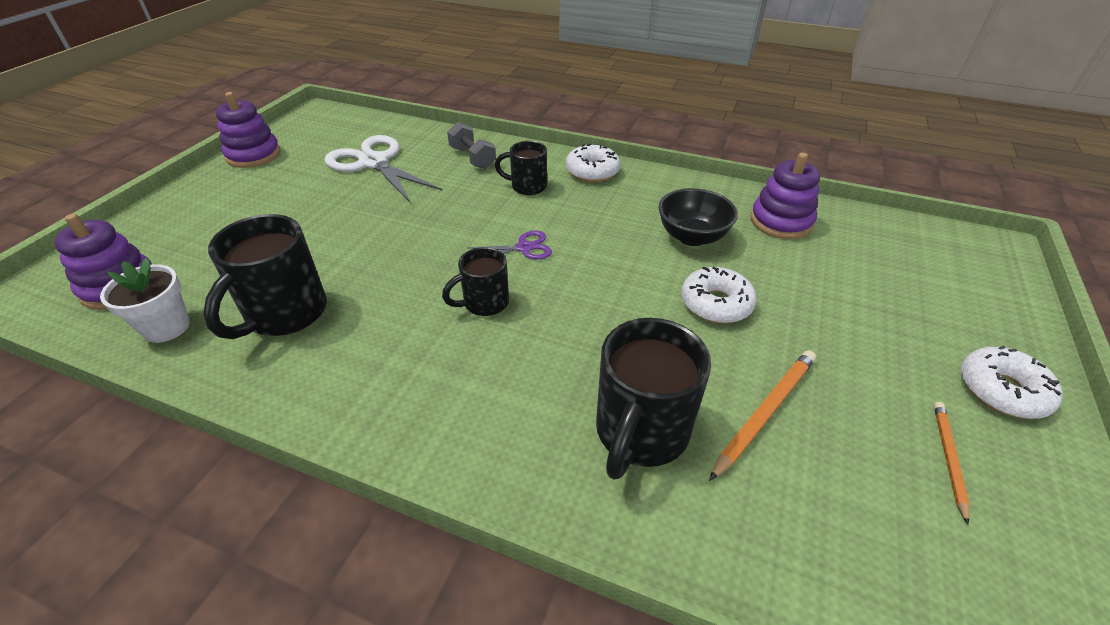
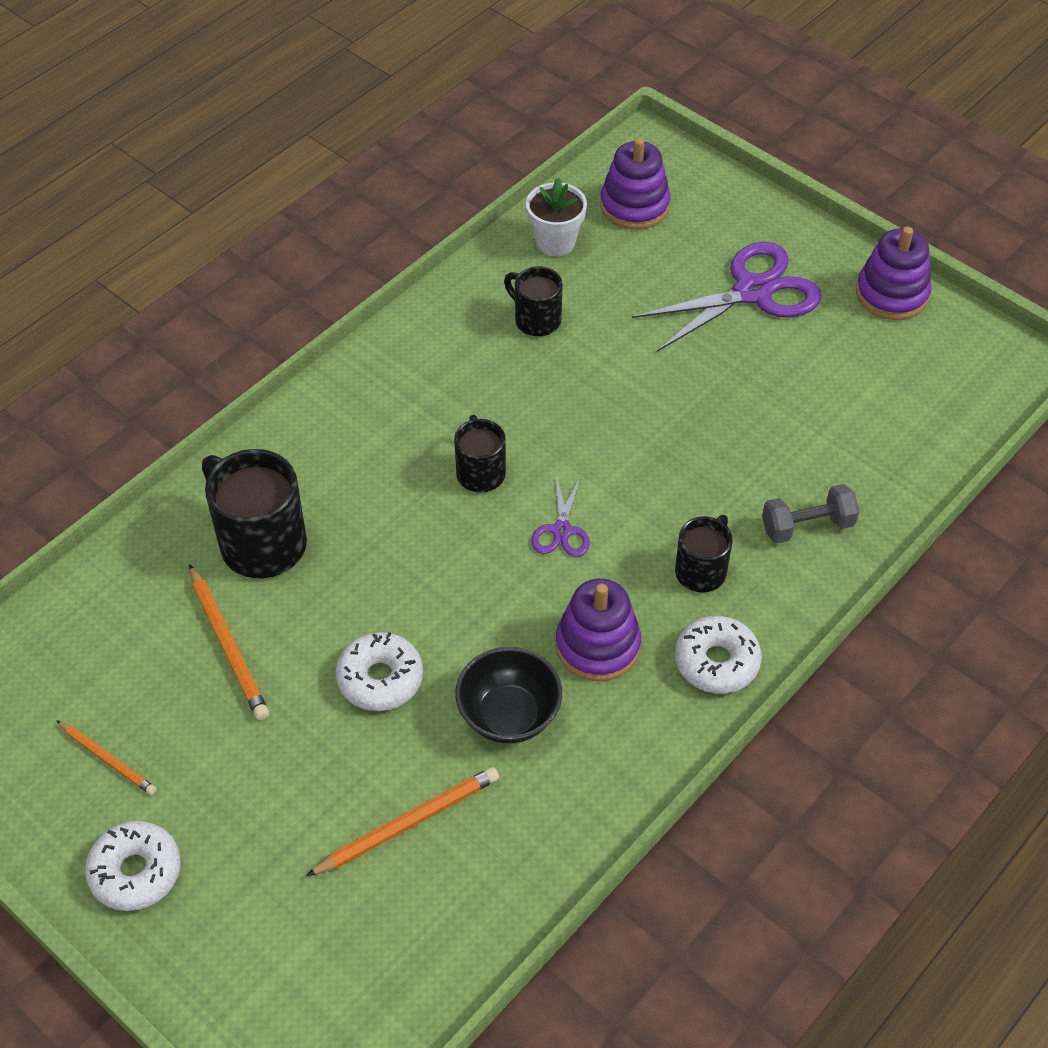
camera: 110 degrees right, 10 degrees up
black mug [203,214,327,339] -> black mug [504,266,563,336], size x0.59
white scissors [324,135,443,202] -> none
purple stacking toy [750,152,820,239] -> purple stacking toy moved to [556,579,641,681]
none -> orange pencil [306,767,499,876]
none -> purple scissors [632,242,822,352]

